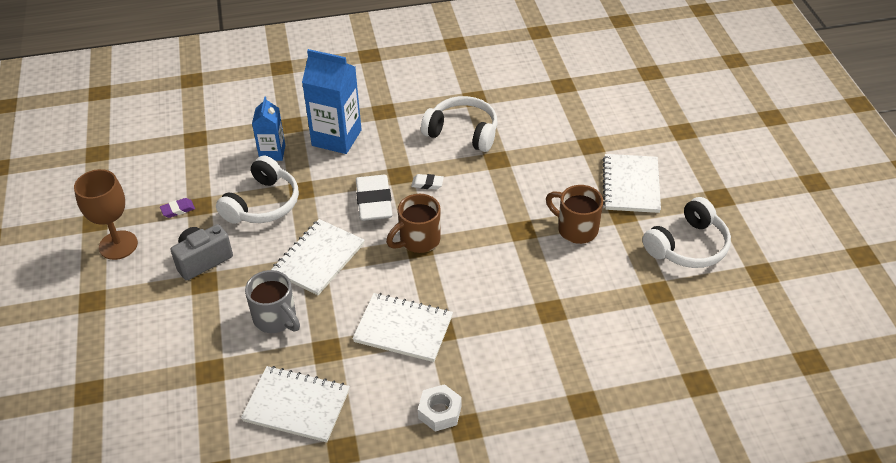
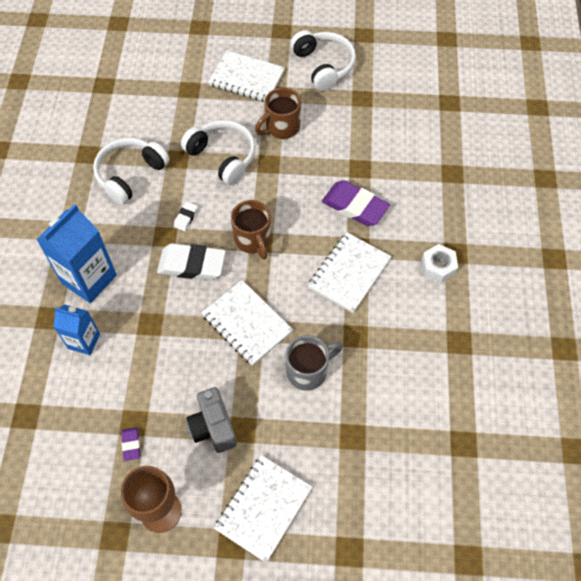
camera: 75 degrees left, 15 degrees up
white headphones [216,156,299,224] -> white headphones moved to [181,120,256,185]
white notebook [241,366,350,442] -> white notebook moved to [214,455,312,563]
none -> purple eraser [322,180,390,226]

